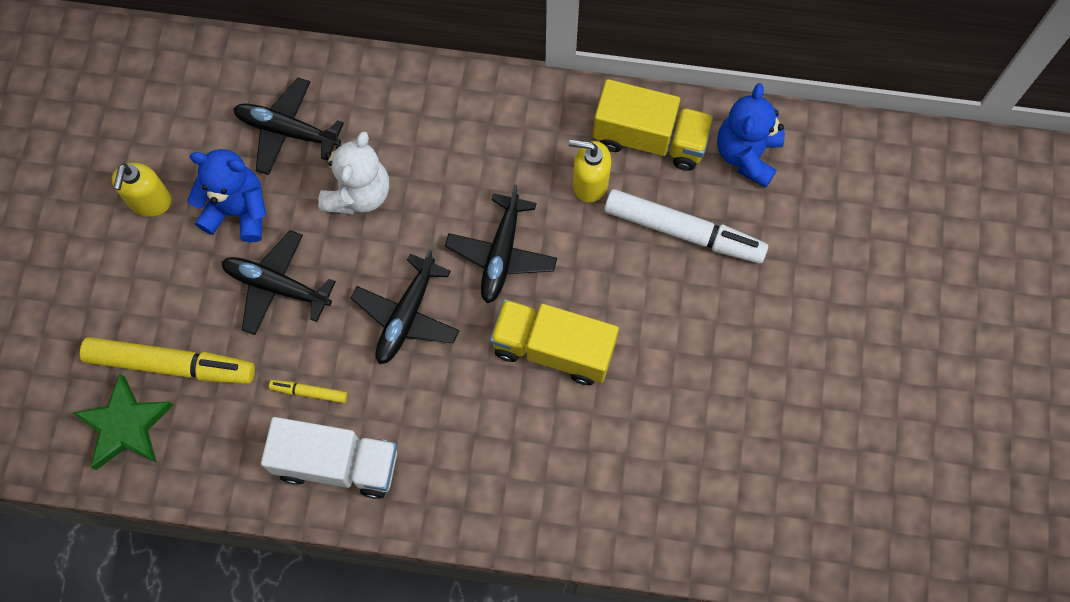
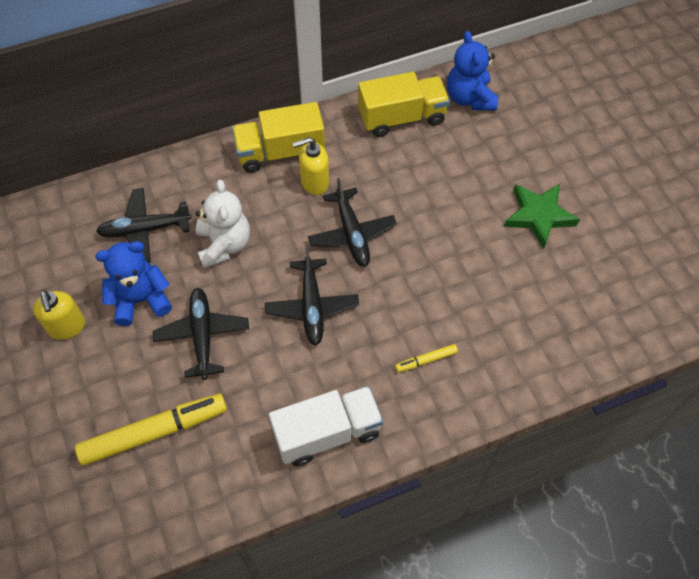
camera: 30 degrees left, 10 degrees down
green star [72,374,174,470] -> green star moved to [504,184,580,249]
black plane [221,230,336,335] -> black plane turned 90 degrees clockwise [153,288,249,380]
yellow marker [269,380,347,403] -> yellow marker moved to [395,344,458,372]
yellow truck [490,299,619,385] -> yellow truck moved to [232,102,325,173]
yellow soap dispenser [569,139,611,203] -> yellow soap dispenser moved to [293,137,329,195]
white marker [604,189,768,264] -> none

